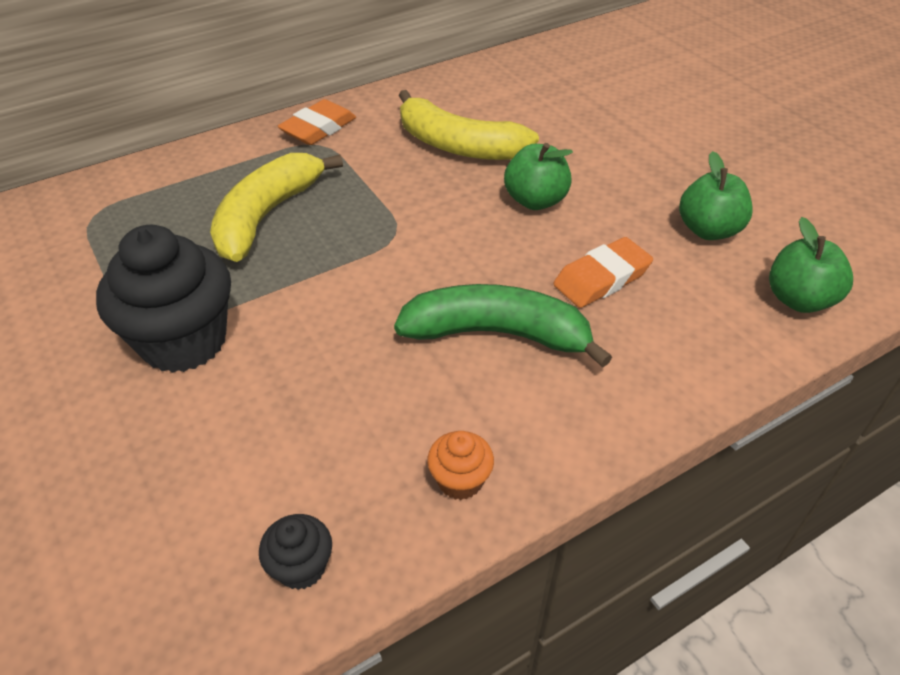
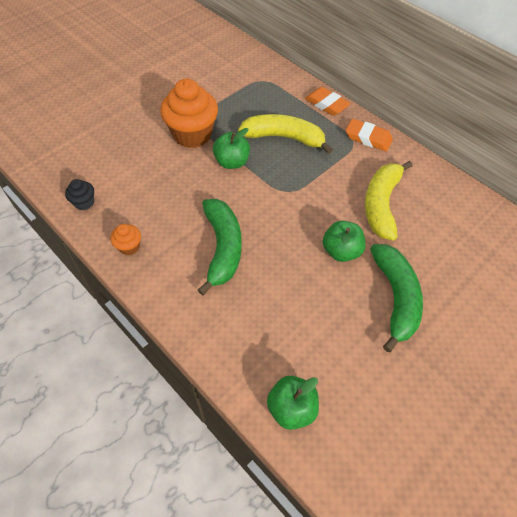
camera: 75 degrees right, 10 degrees up
black cupcake [96,225,231,373] -> orange cupcake [160,79,218,148]
orange eraser [553,237,653,308] -> orange eraser moved to [305,87,351,116]
green apple [679,151,753,240] -> green apple moved to [213,128,250,169]
none -> green banana [370,244,423,352]

